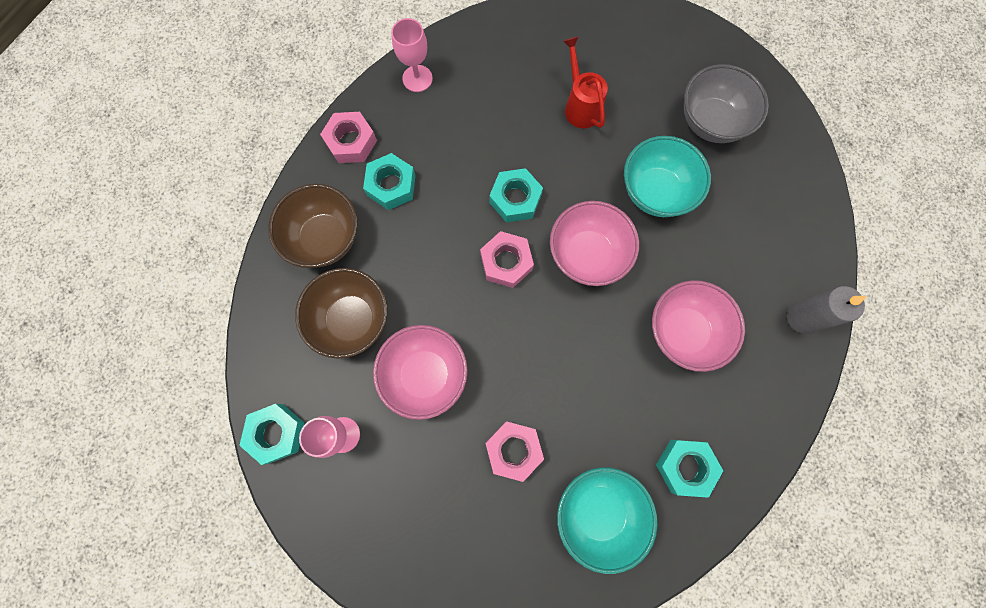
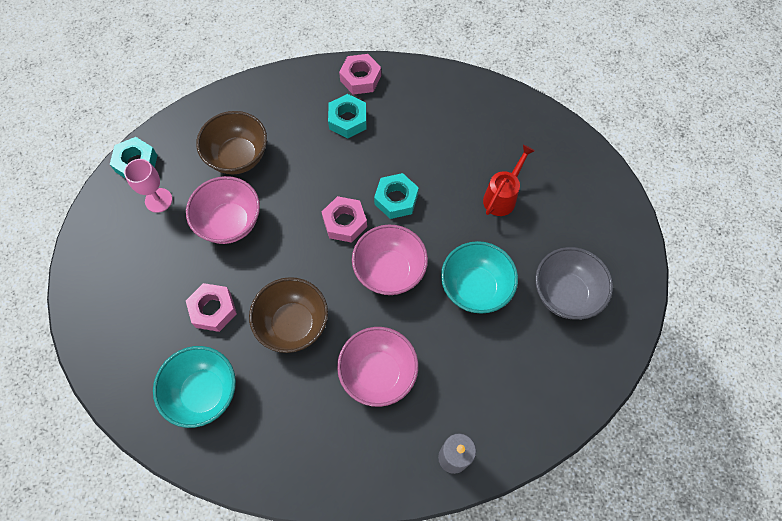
camera: 55 degrees right, 10 degrees down
brown bowl [268,184,358,268] -> brown bowl moved to [249,277,328,353]
pink goblet [391,18,433,92] -> none
turquoise nut [656,440,723,498] -> none

